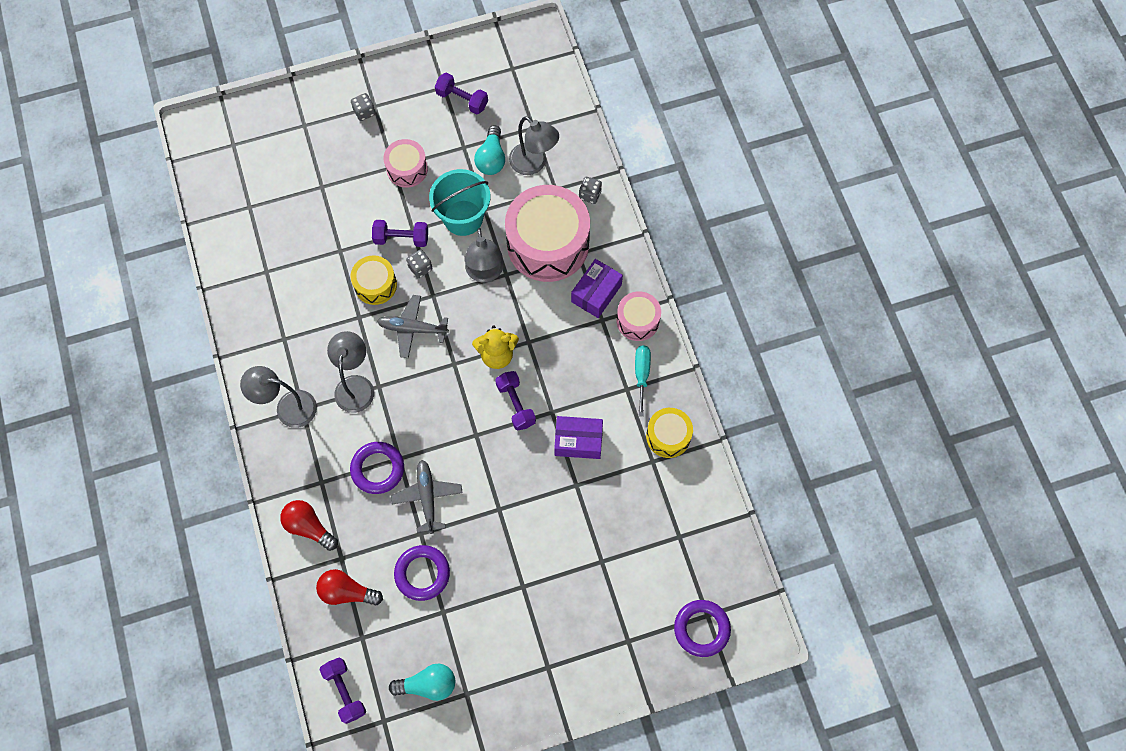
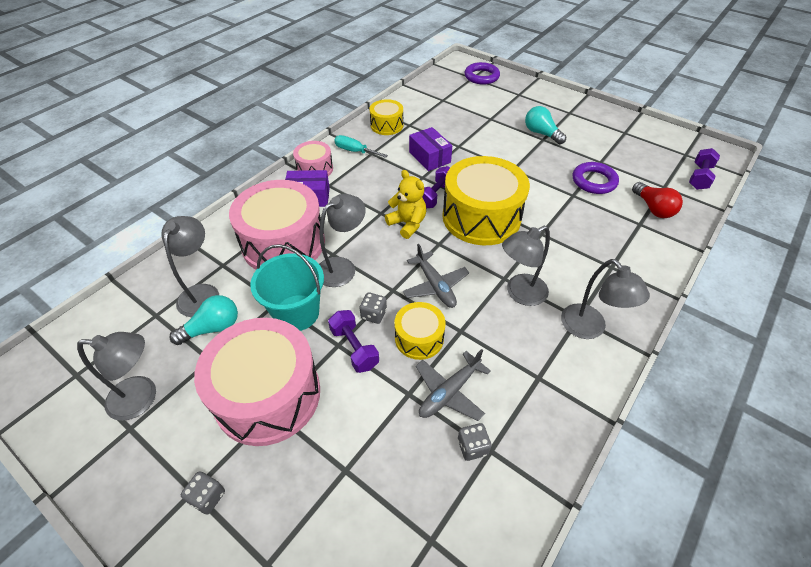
camera: 125 degrees left, 20 degrees down
red light bulb [280,500,338,551] -> none
purple ring [350,442,404,494] -> none
pink drum [384,139,428,188] -> pink drum [194,318,320,446], size x1.96
turquoise light bulb [389,664,455,701] -> turquoise light bulb moved to [525,106,566,144]
grey plane [391,460,463,534] -> grey plane moved to [416,349,491,421]
purple dumbbell [435,73,488,114] -> grey lamp [77,332,156,421]
grey dice [579,177,602,204] -> grey dice moved to [458,423,492,461]
turquoise screwdriver [635,345,651,416] -> turquoise screwdriver turned 60 degrees clockwise [334,135,388,158]
none -> yellow drum [442,156,530,245]

